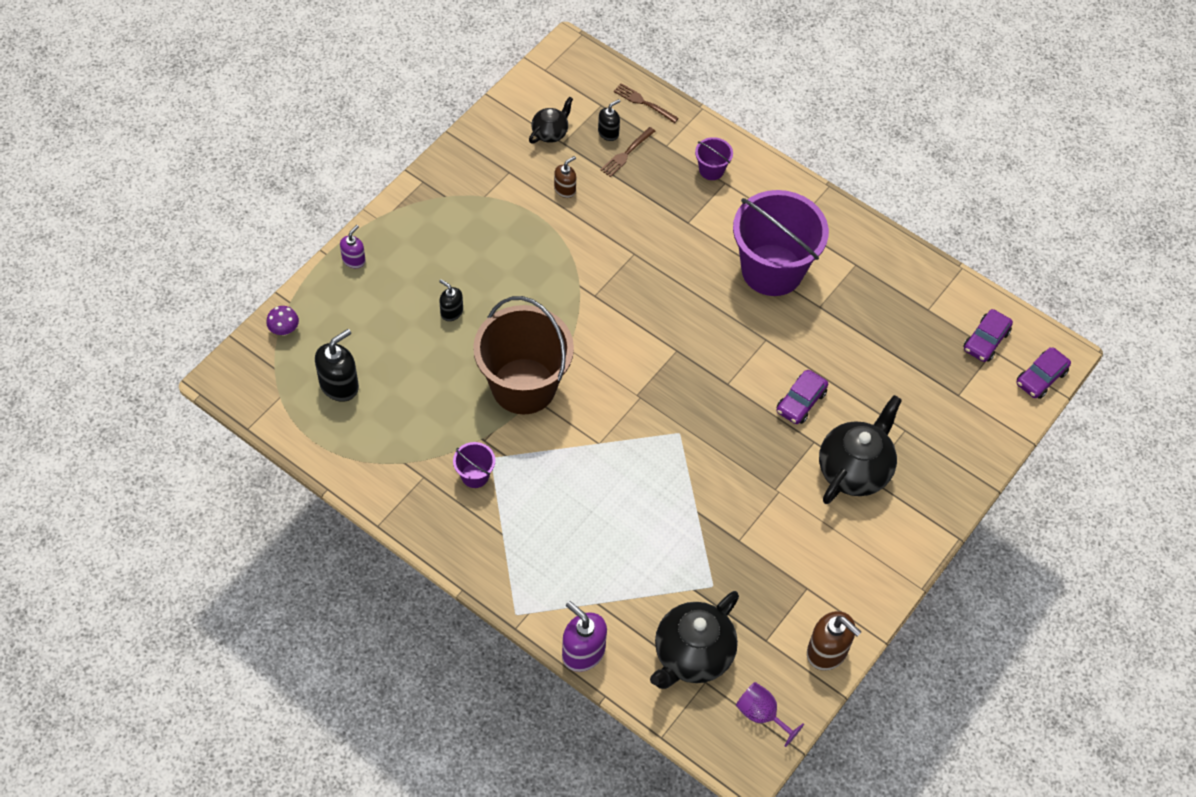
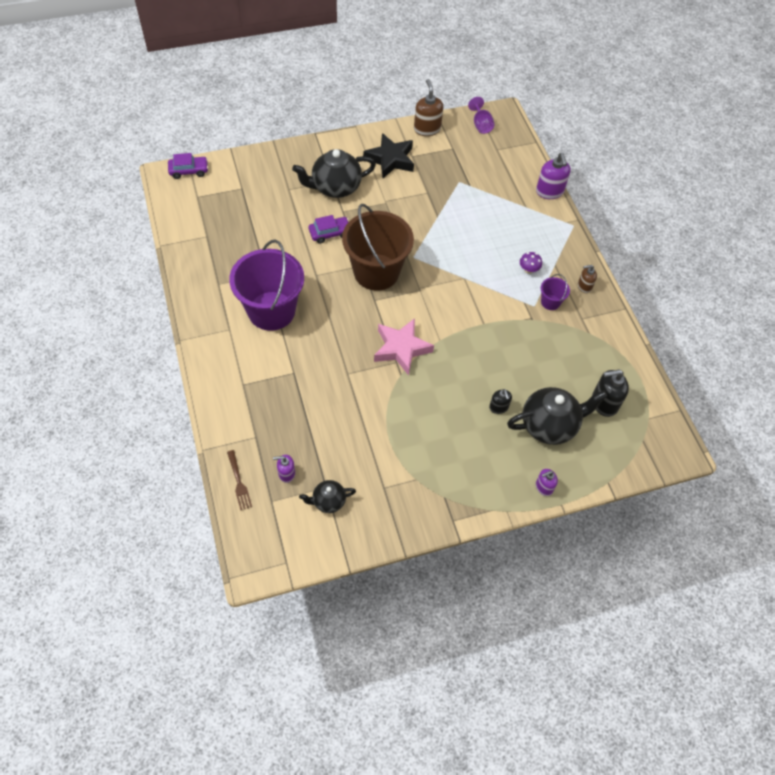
camera: 145 degrees left, 0 degrees up
purple mushroom [266,306,299,336] -> purple mushroom moved to [520,252,542,274]
brown bucket [473,296,574,415] -> brown bucket moved to [342,204,414,291]
brown soap dispenser [554,156,576,198] -> brown soap dispenser moved to [578,265,597,293]
black soap dispenser [598,99,620,141] -> purple soap dispenser [273,455,295,483]
brown fork [600,127,655,177] -> none
black teapot [650,591,739,689] -> black teapot moved to [507,387,608,445]
purple bucket [695,137,733,180] -> none
purple car [963,309,1013,362] -> none
none -> black star [363,133,414,178]
none -> pink star [374,318,434,375]

